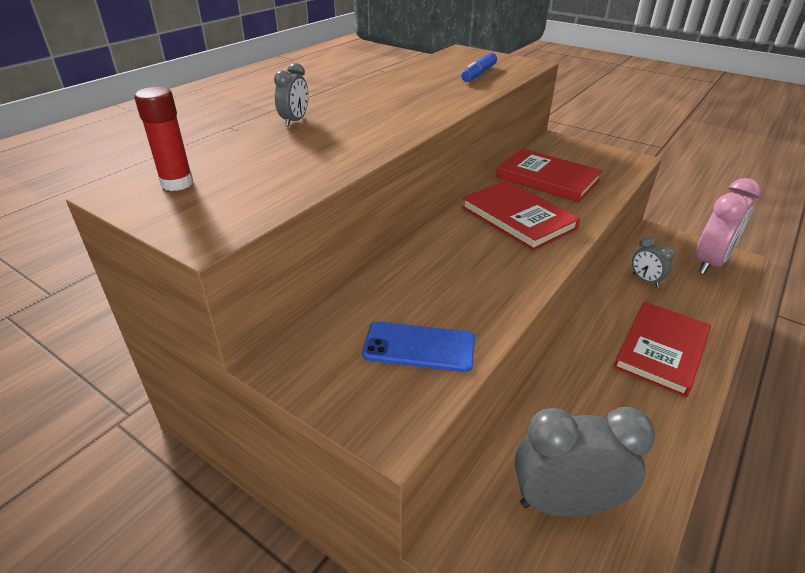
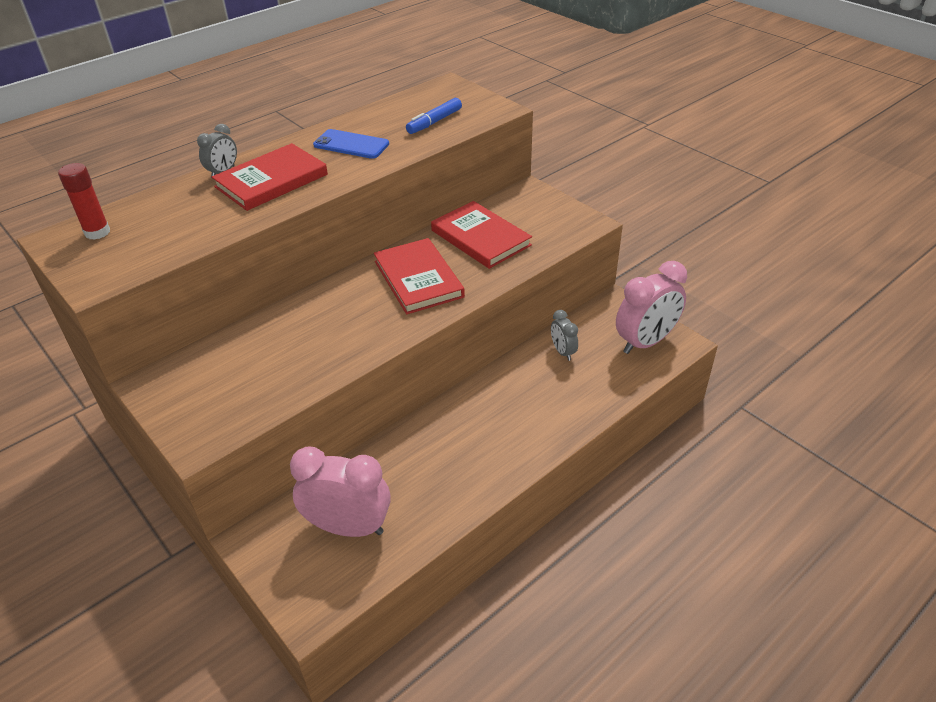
camera: 15 degrees right, 5 degrees up
blue phone [362,321,475,372] -> blue phone moved to [313,129,389,159]
grey clock [515,407,655,517] -> pink clock [290,446,391,537]
red book [613,302,711,397] -> red book moved to [212,143,328,211]

